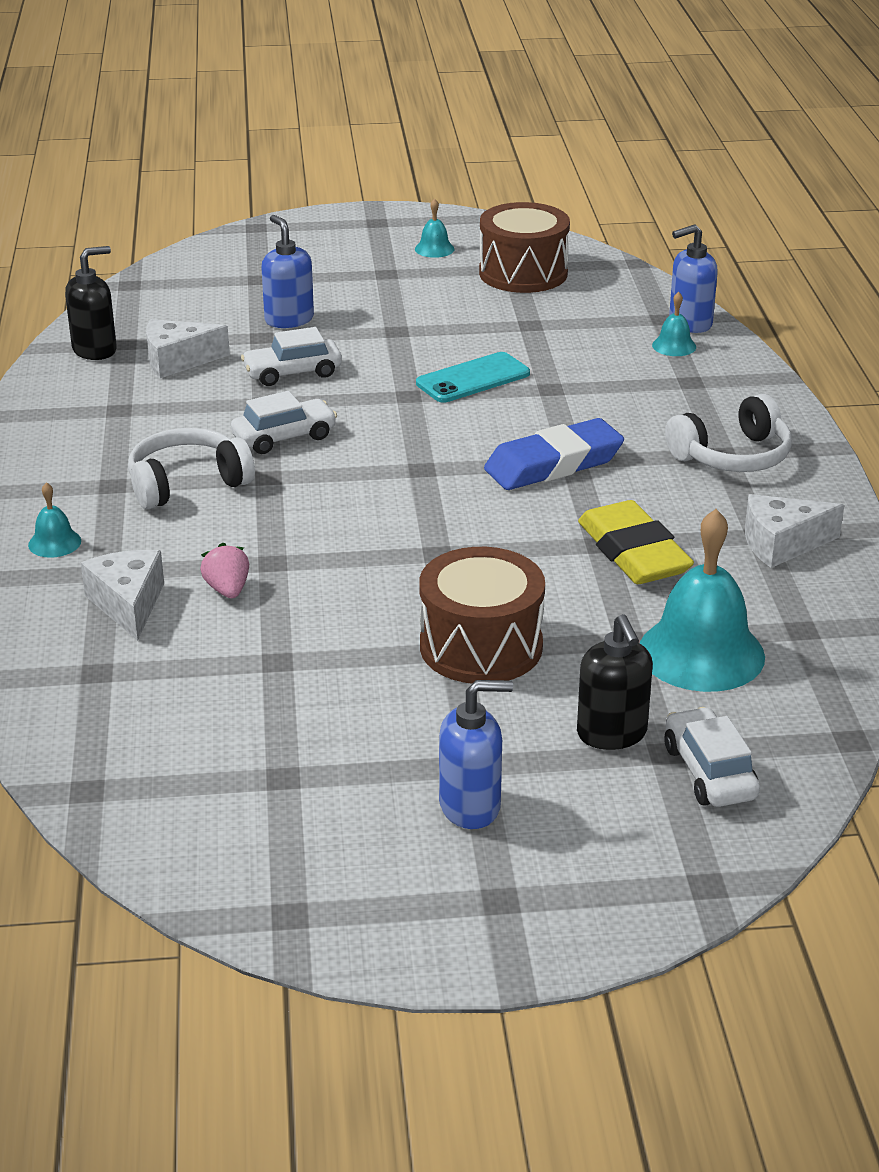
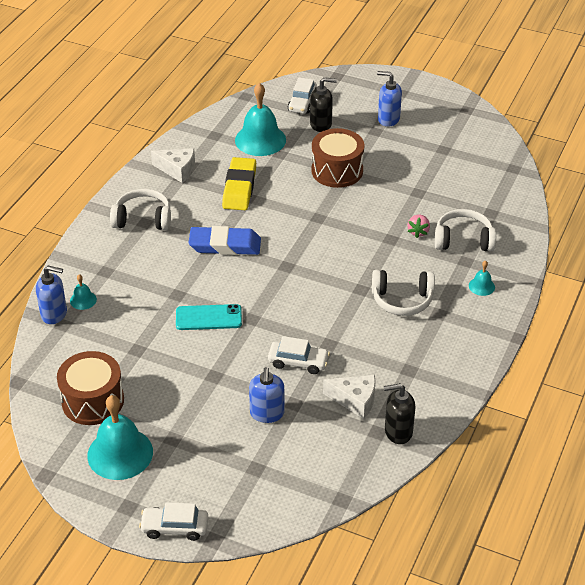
camera: 150 degrees left, 10 degrees up
white cheese [81,550,164,641] -> white headphones [435,209,496,252]
white car [231,391,337,454] -> white car moved to [139,502,208,541]
turquoise bell [415,198,454,258] -> turquoise bell [87,395,153,480], size x2.20
black soap dispenser [577,614,653,750] -> black soap dispenser turned 75 degrees clockwise [310,77,337,132]

